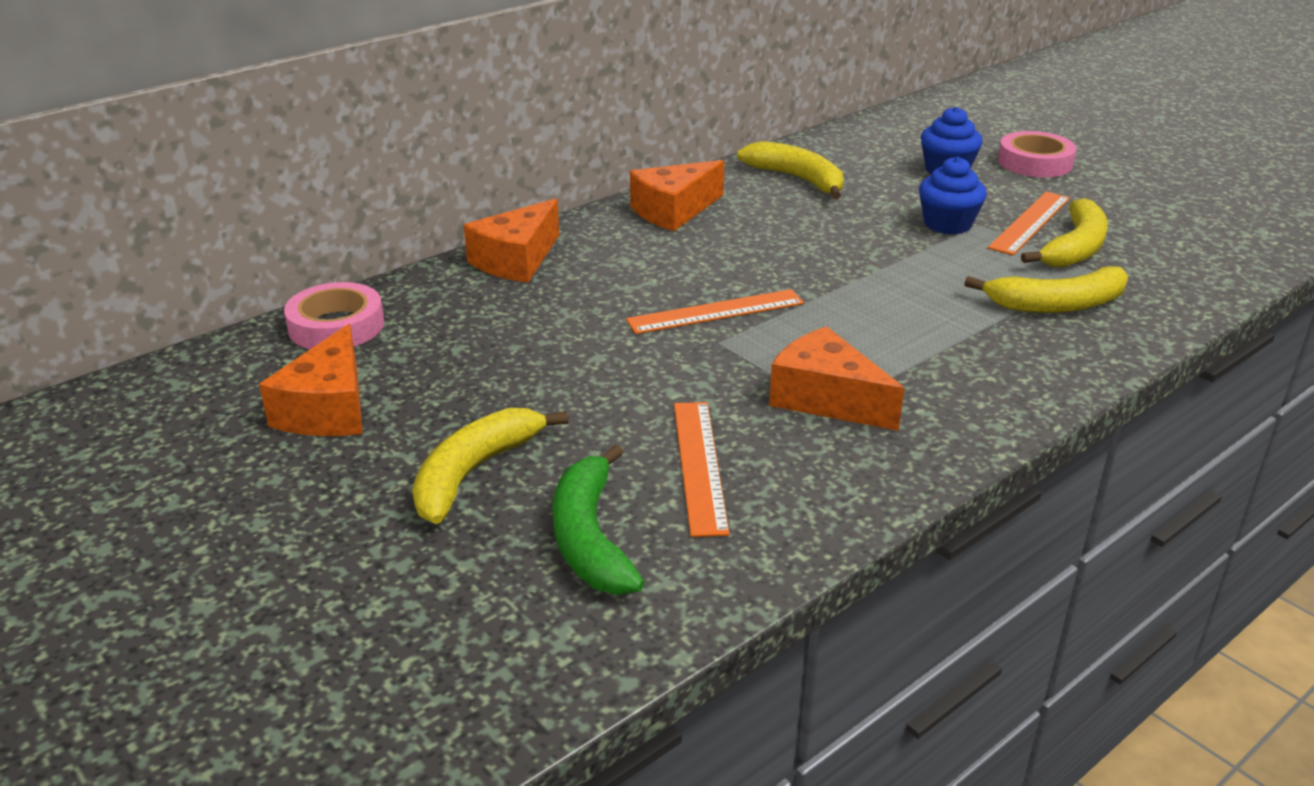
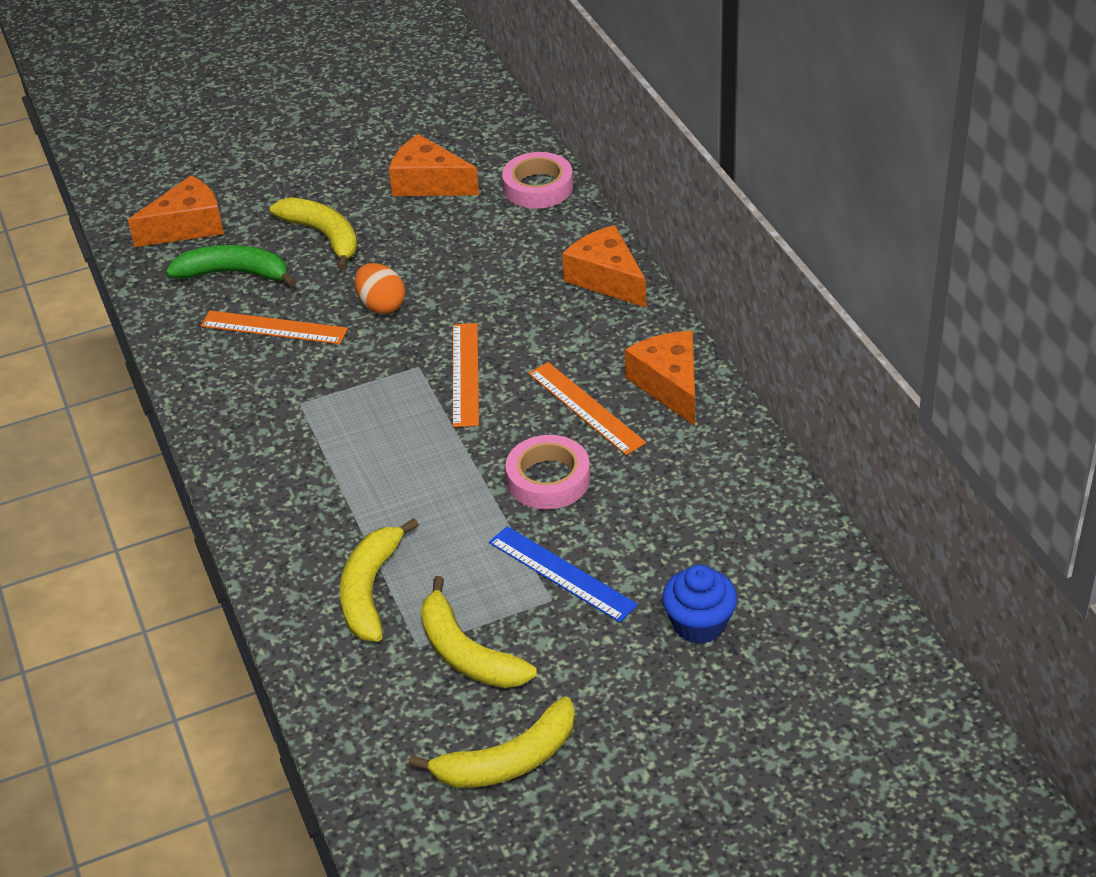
camera: 110 degrees right, 10 degrees up
yellow banana [737,141,843,199] -> yellow banana moved to [409,697,575,788]
orange cheese [769,326,904,431] -> orange cheese moved to [128,175,224,247]
blue cupcake [919,156,987,235] -> blue ruler [489,526,638,622]
orange ruler [988,192,1070,255] -> orange ruler moved to [528,362,646,455]
pink tape [998,131,1077,177] -> pink tape moved to [506,435,590,510]
none -> orange egg [355,263,405,314]

